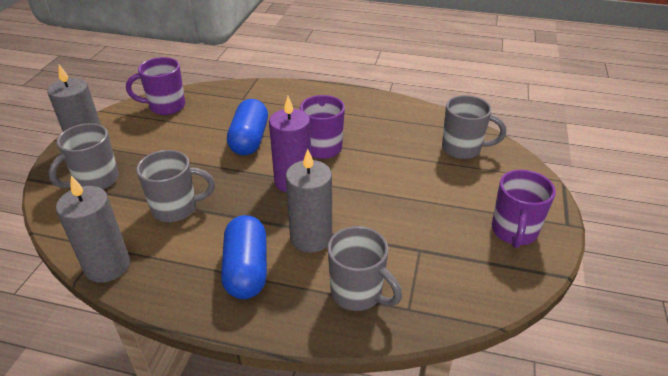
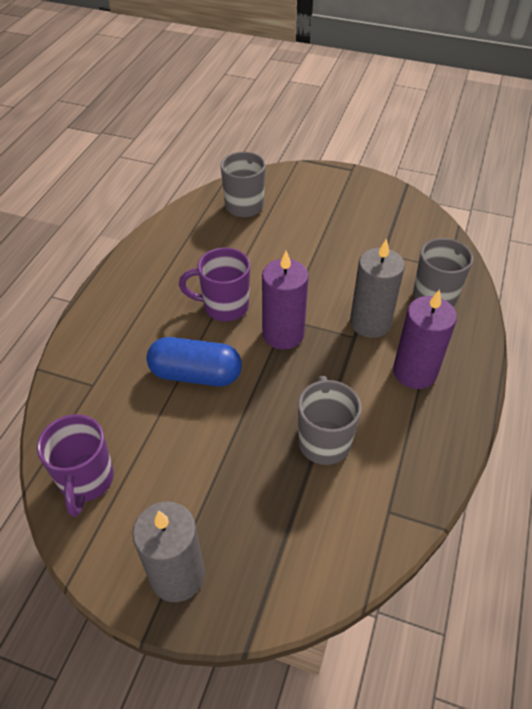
camera: 85 degrees left, 10 degrees up
grey mug [49,123,119,189] -> none
grey candle [56,176,130,283] -> none
blue capsule [221,215,267,299] -> purple candle [393,289,457,389]
purple mug [492,170,556,248] -> none

